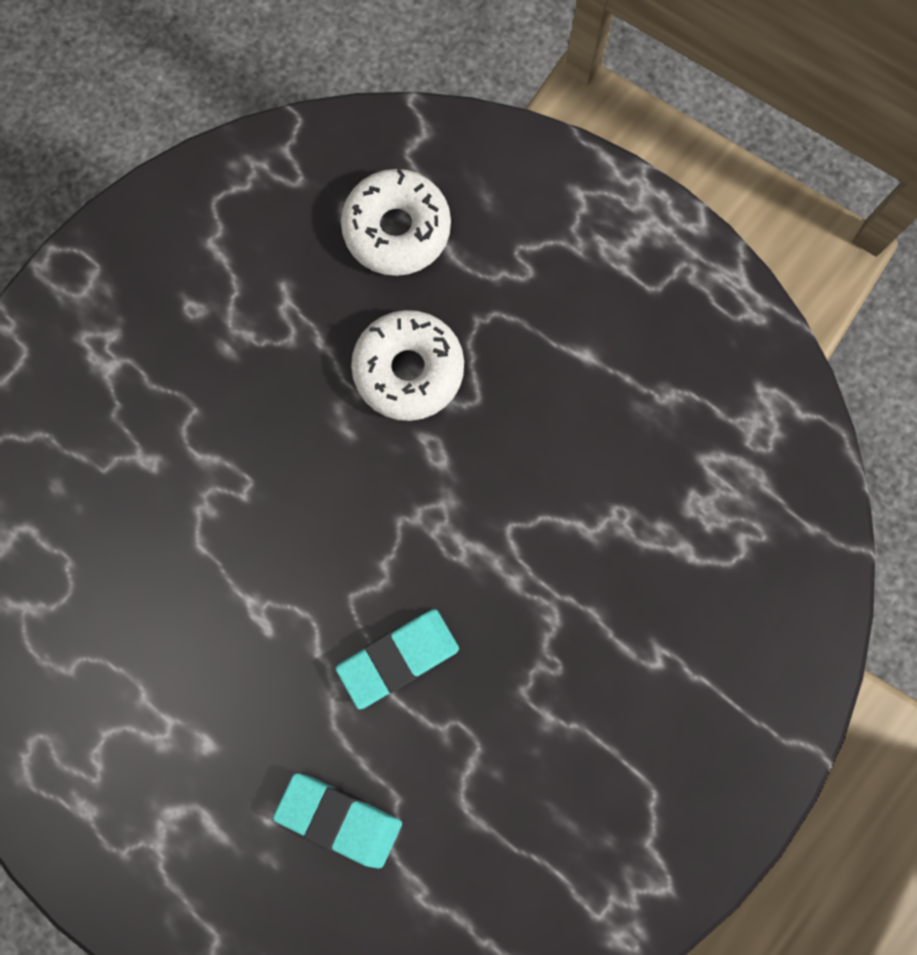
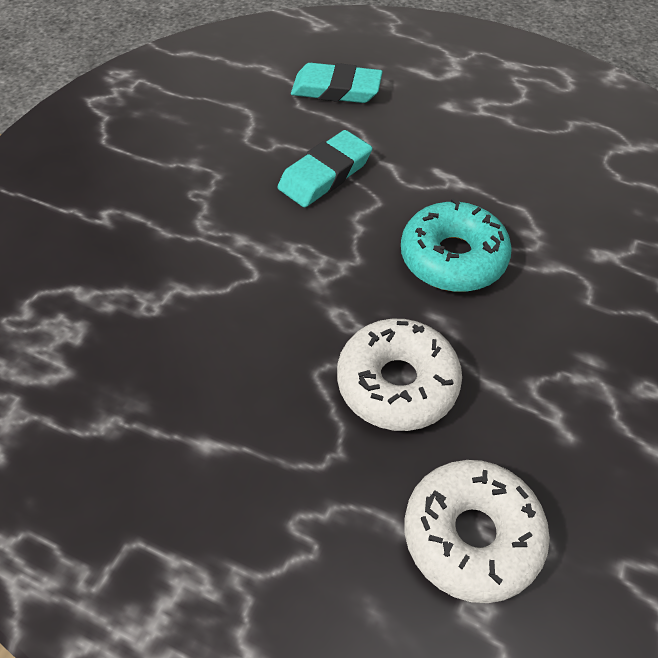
camera: 165 degrees right, 25 degrees down
none -> turquoise donut [401,198,512,292]

